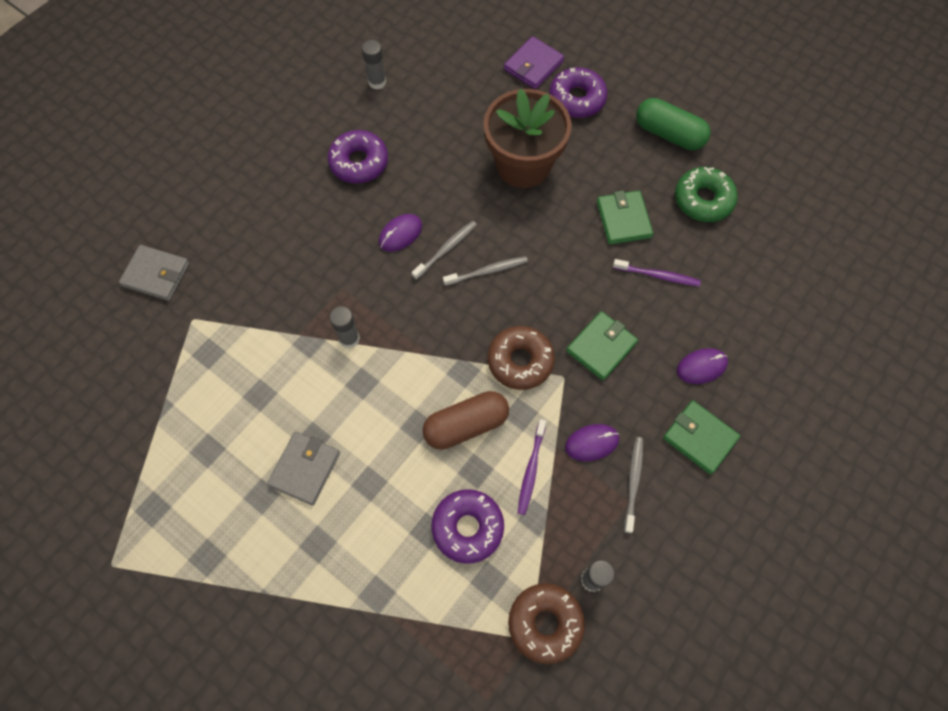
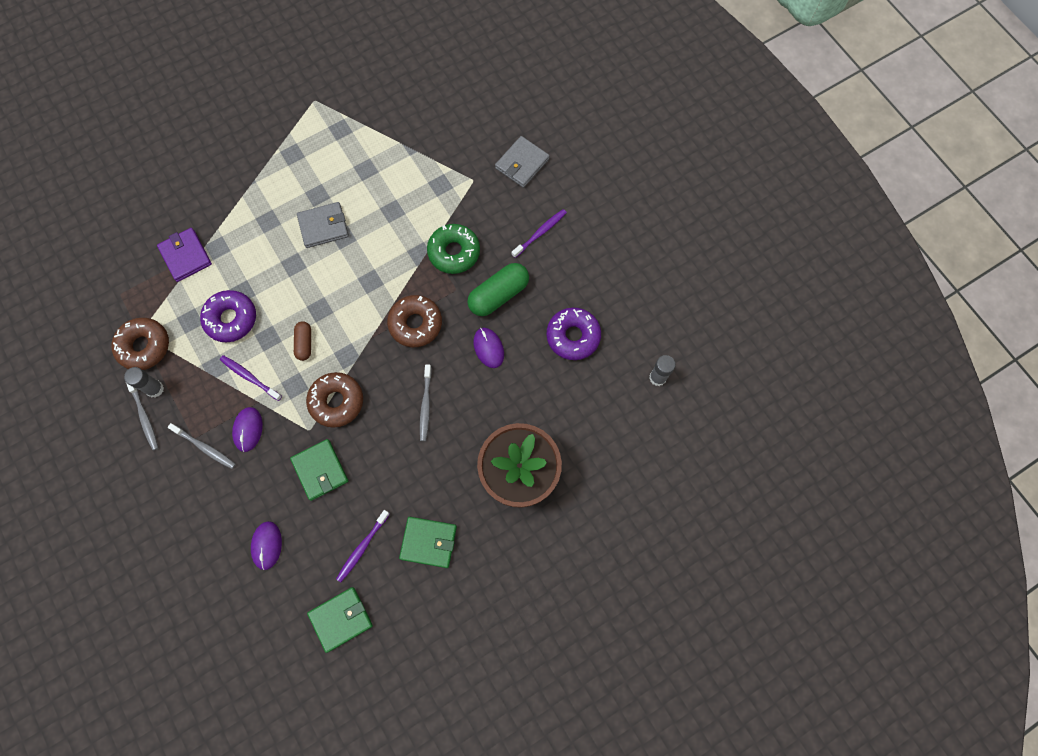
camera: 110 degrees right, 5 degrees up
grey wallet [267,432,340,505] -> grey wallet turned 60 degrees counterclockwise [297,202,349,248]
grey glue stick [330,306,360,349] -> none
grey toothbrush [412,221,477,280] -> grey toothbrush moved to [126,383,158,451]
brown capsule [423,391,509,450] -> brown capsule [294,321,311,361], size x0.57
purple wallet [504,36,564,89] -> purple wallet moved to [157,228,212,282]
purple donut [549,67,607,118] -> none
green capsule [636,98,710,150] -> green capsule moved to [467,263,529,316]
green wallet [663,400,740,475] -> green wallet moved to [307,587,373,653]
green donut [675,167,738,222] -> green donut moved to [427,224,480,274]
none -> brown donut [387,295,442,347]
none -> purple toothbrush [512,209,567,258]

